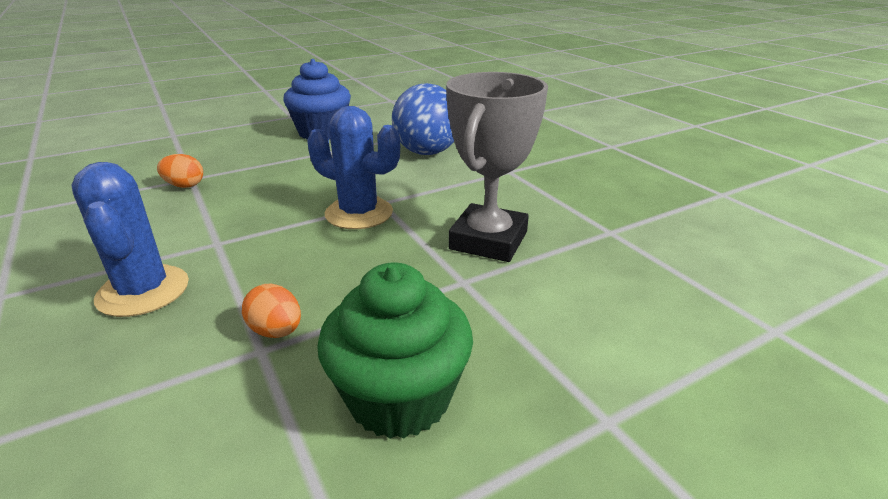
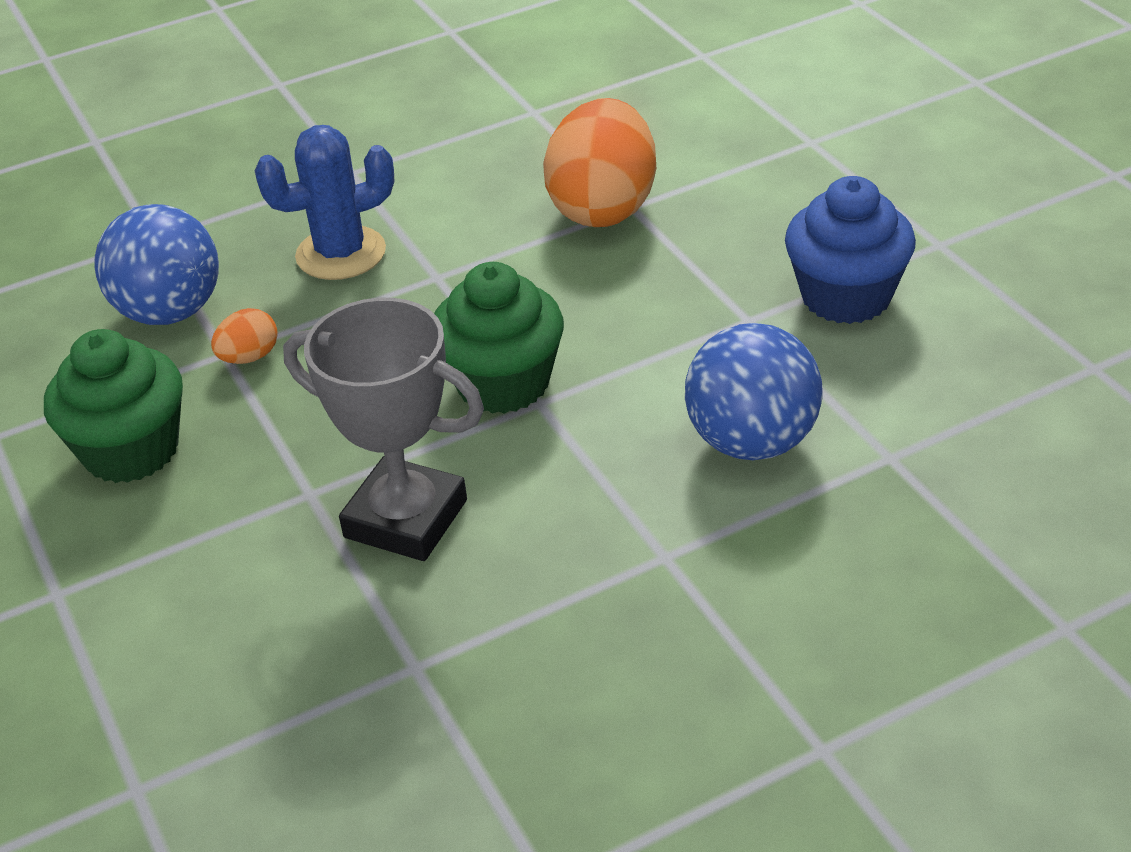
camera: 95 degrees right, 10 degrees up
orange egg [157,154,203,188] -> orange egg [543,98,656,227], size x2.29
blue cactus [307,106,400,229] -> green cupcake [434,262,564,414]
none -> blue ball [94,204,219,325]

